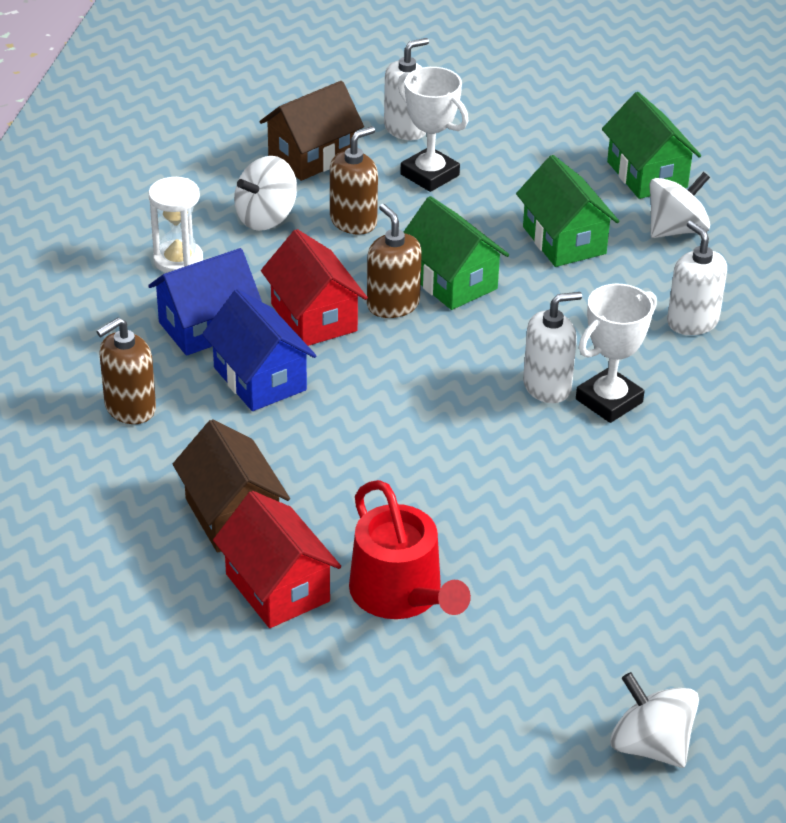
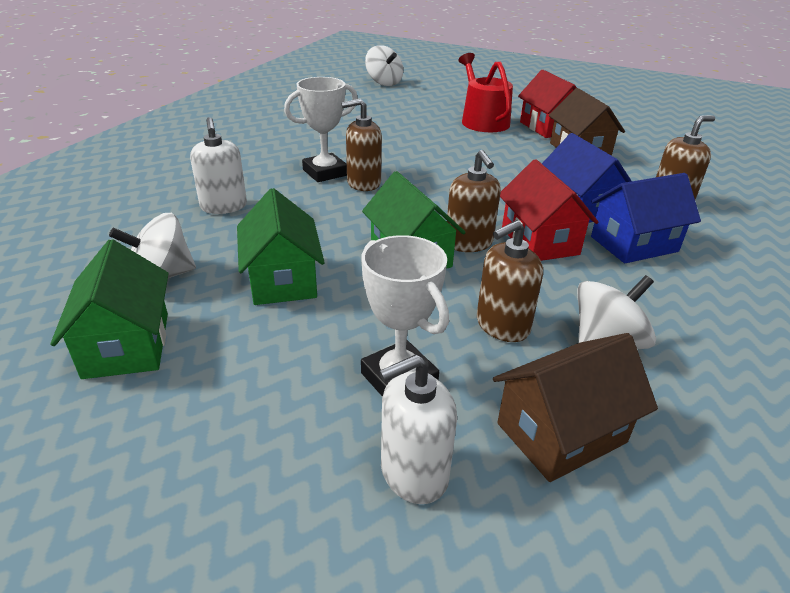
camera: 170 degrees left, 5 degrees down
white hourglass [148,177,203,273] -> none
white soap dispenser [523,292,582,403] -> brown soap dispenser [341,99,382,191]

